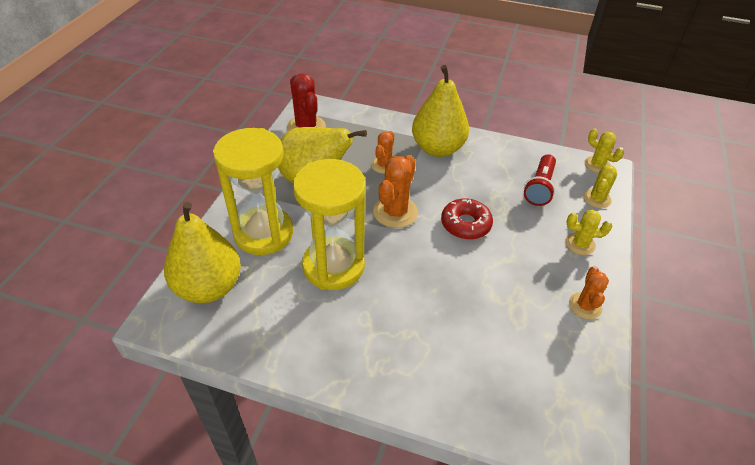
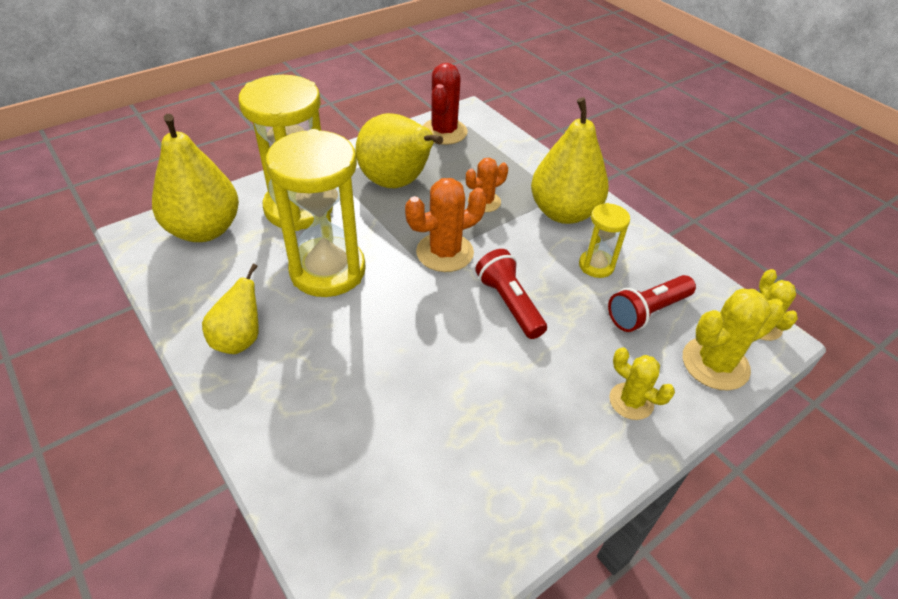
camera: 35 degrees right, 0 degrees up
red donut [441,198,493,239] -> red flashlight [475,249,547,339]
orange cactus [569,266,609,319] -> none
yellow cactus [583,165,617,208] -> yellow cactus [683,289,785,390], size x1.58
none -> yellow pear [202,264,259,354]
none -> yellow hourglass [579,203,630,278]

